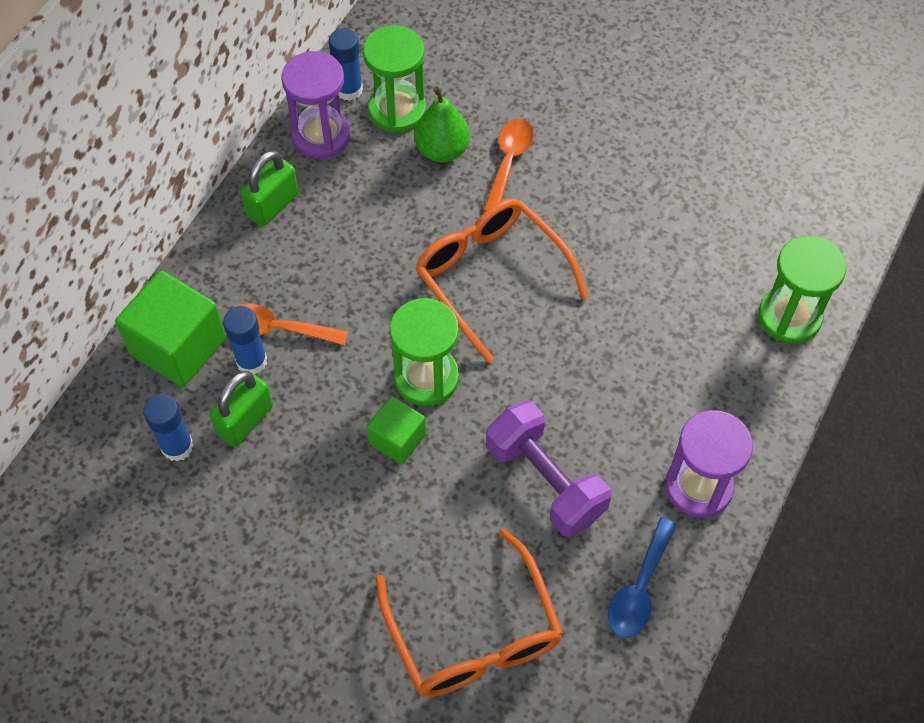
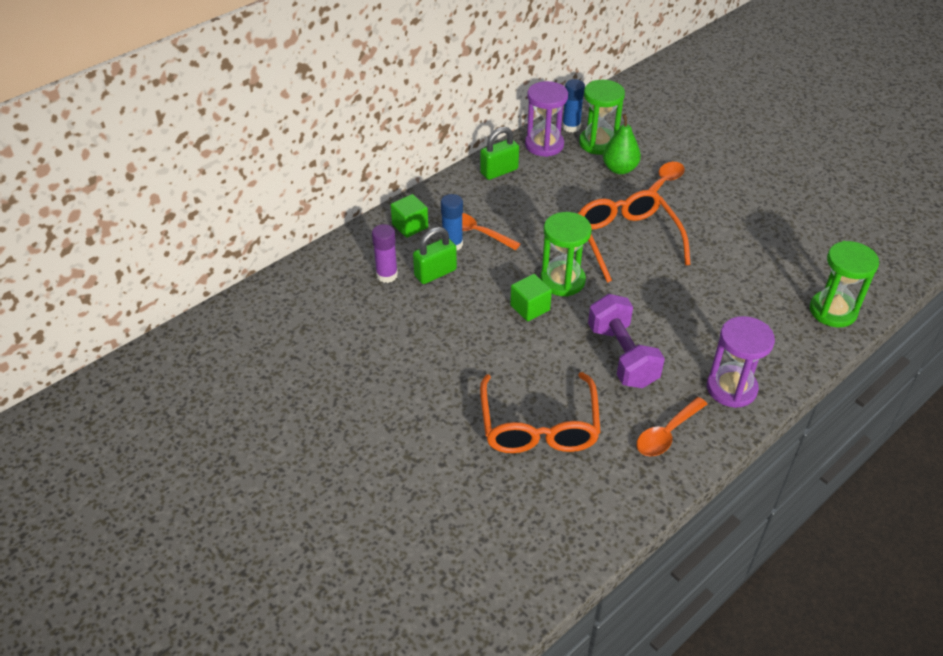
camera: 20 degrees right, 15 degrees down
green cube [115,270,226,387] -> green cube [391,194,428,238], size x0.58
blue glue stick [143,394,194,462] -> purple glue stick [372,224,398,283]
blue spoon [608,517,677,638] -> orange spoon [637,397,708,457]

